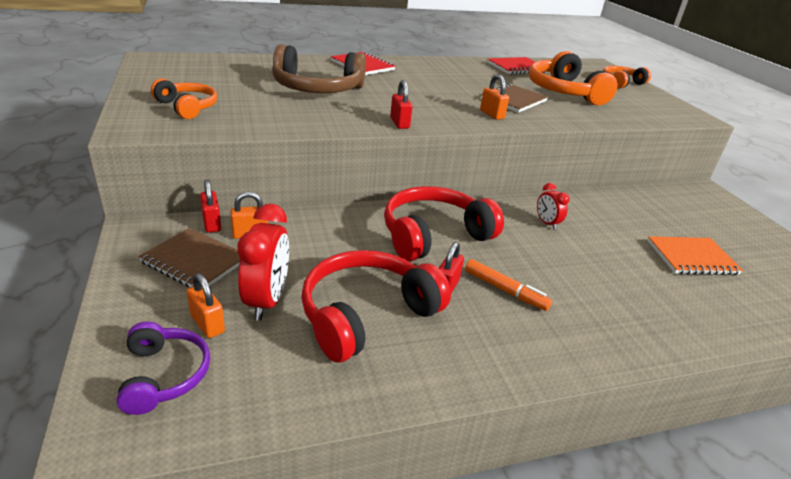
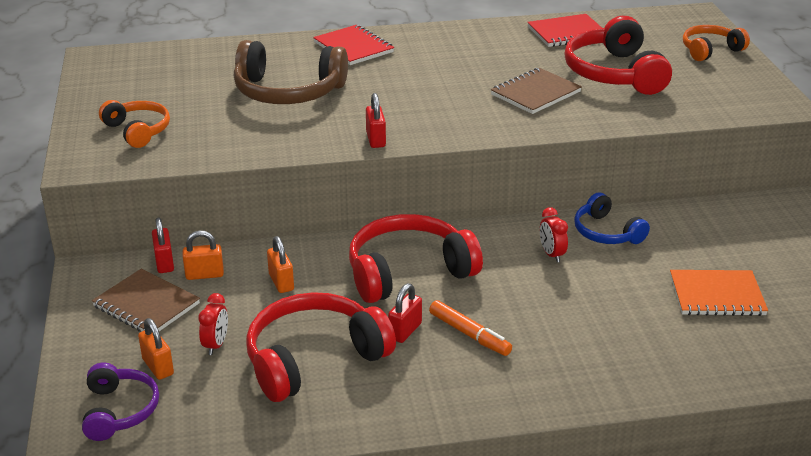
camera: 10 degrees right, 0 degrees up
red clock [237,204,289,321] -> red clock [198,293,228,355], size x0.55
orange padlock [480,75,509,120] -> orange padlock moved to [267,236,294,293]
orange headphones [529,51,618,105] -> red headphones [564,16,672,95]
none -> blue headphones [574,192,650,244]

